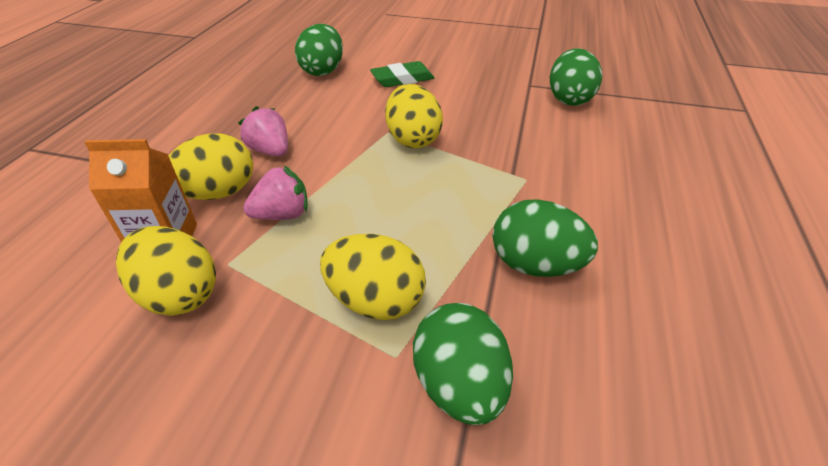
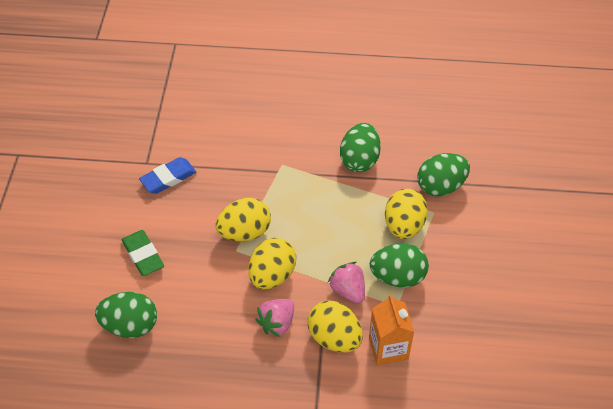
camera: 100 degrees left, 10 degrees up
yellow egg [116,226,216,316] -> yellow egg moved to [248,238,296,289]
green egg [550,48,602,106] -> green egg moved to [370,243,429,287]
none -> blue eraser [139,157,196,194]

